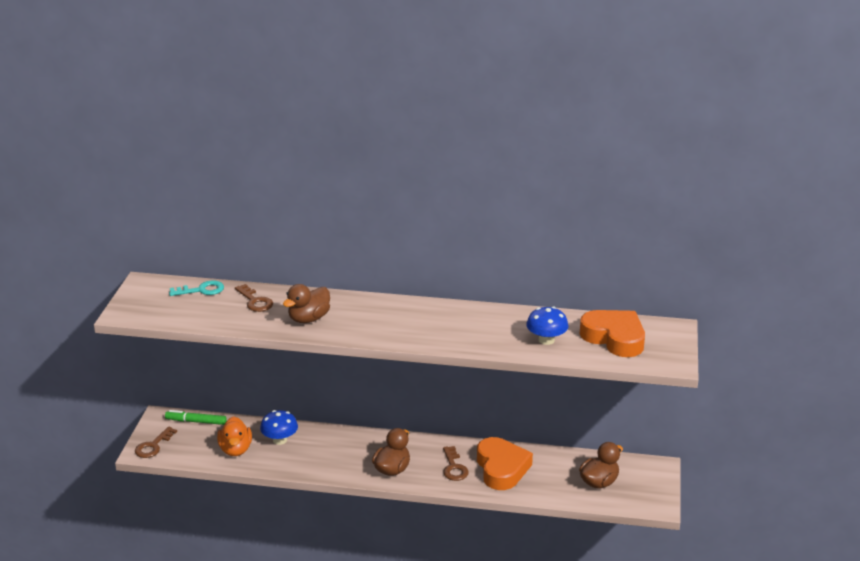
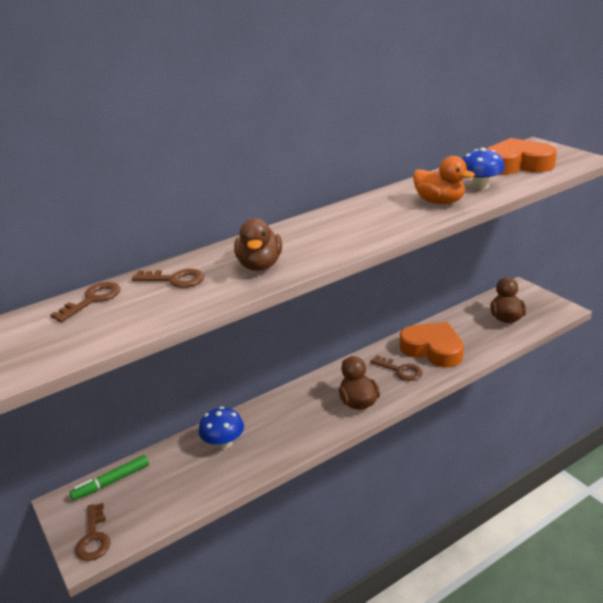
camera: 40 degrees left, 0 degrees up
turquoise key [169,280,224,296] -> brown key [50,282,120,322]
orange duck [217,416,252,456] -> orange duck moved to [413,156,475,204]

